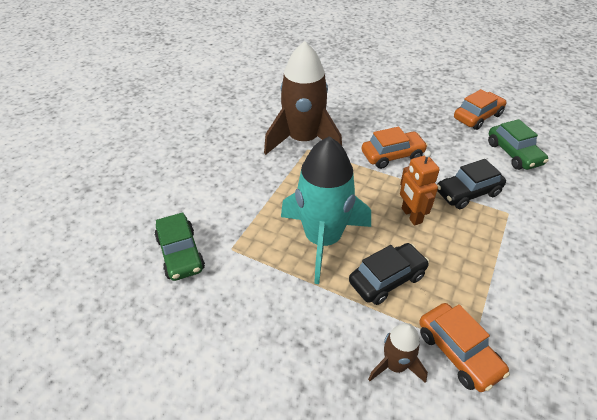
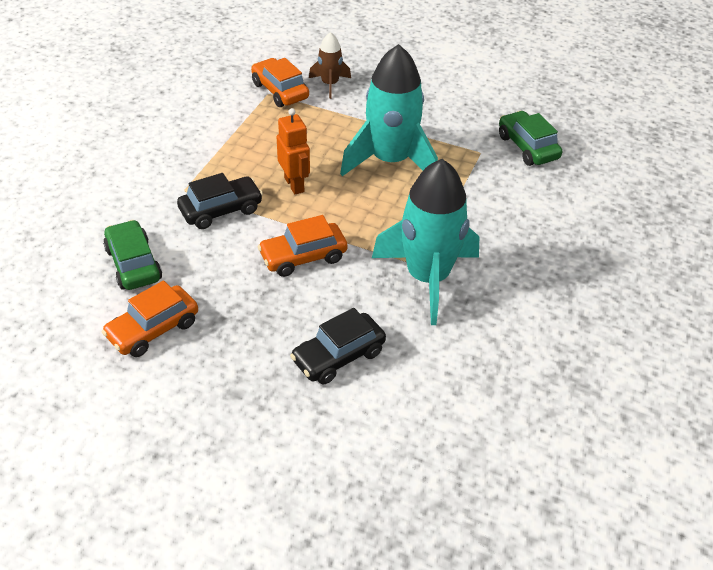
camera: 175 degrees right, 0 degrees up
brown rocket [264,41,342,155] -> turquoise rocket [372,159,479,325]
black car [349,243,429,305] -> black car moved to [290,308,386,384]

